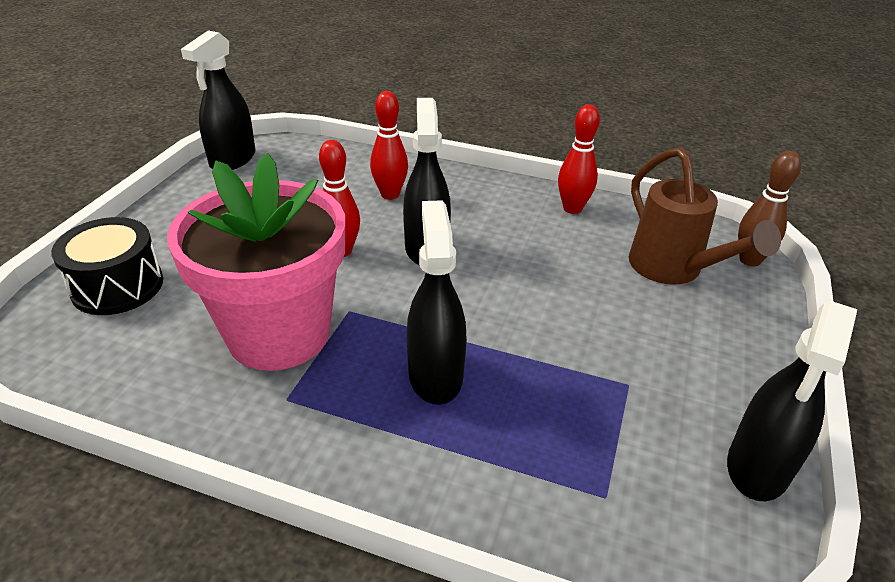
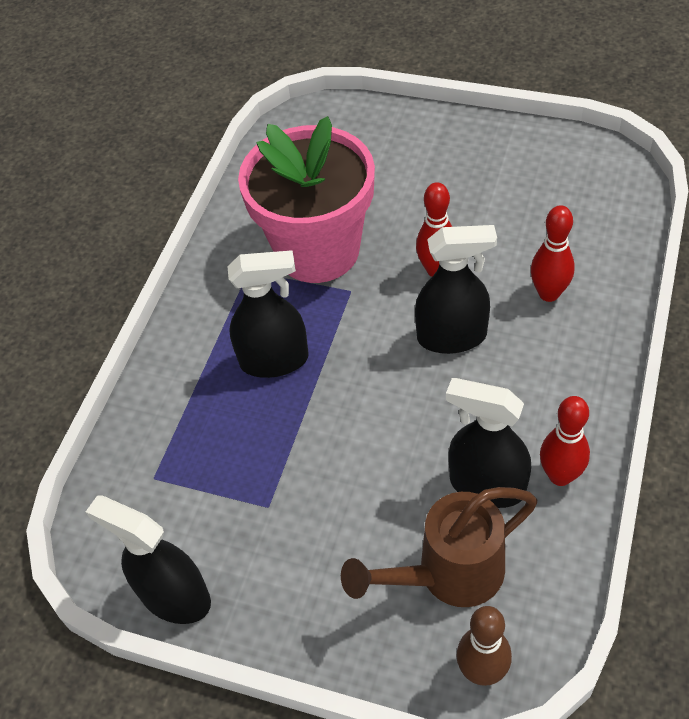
camera: 95 degrees right, 15 degrees up
black drum [51,217,163,315] -> none
black spray bottle [181,30,255,170] -> black spray bottle moved to [446,378,531,508]

